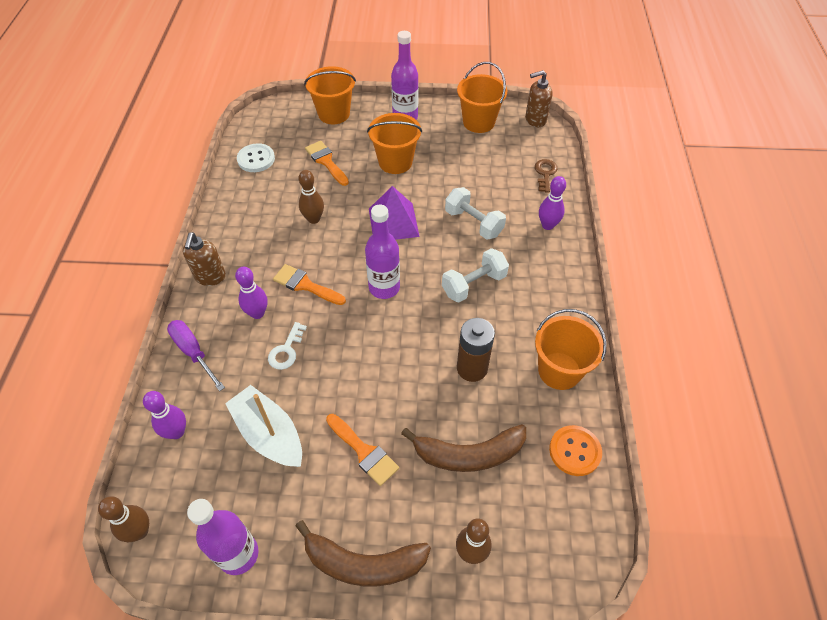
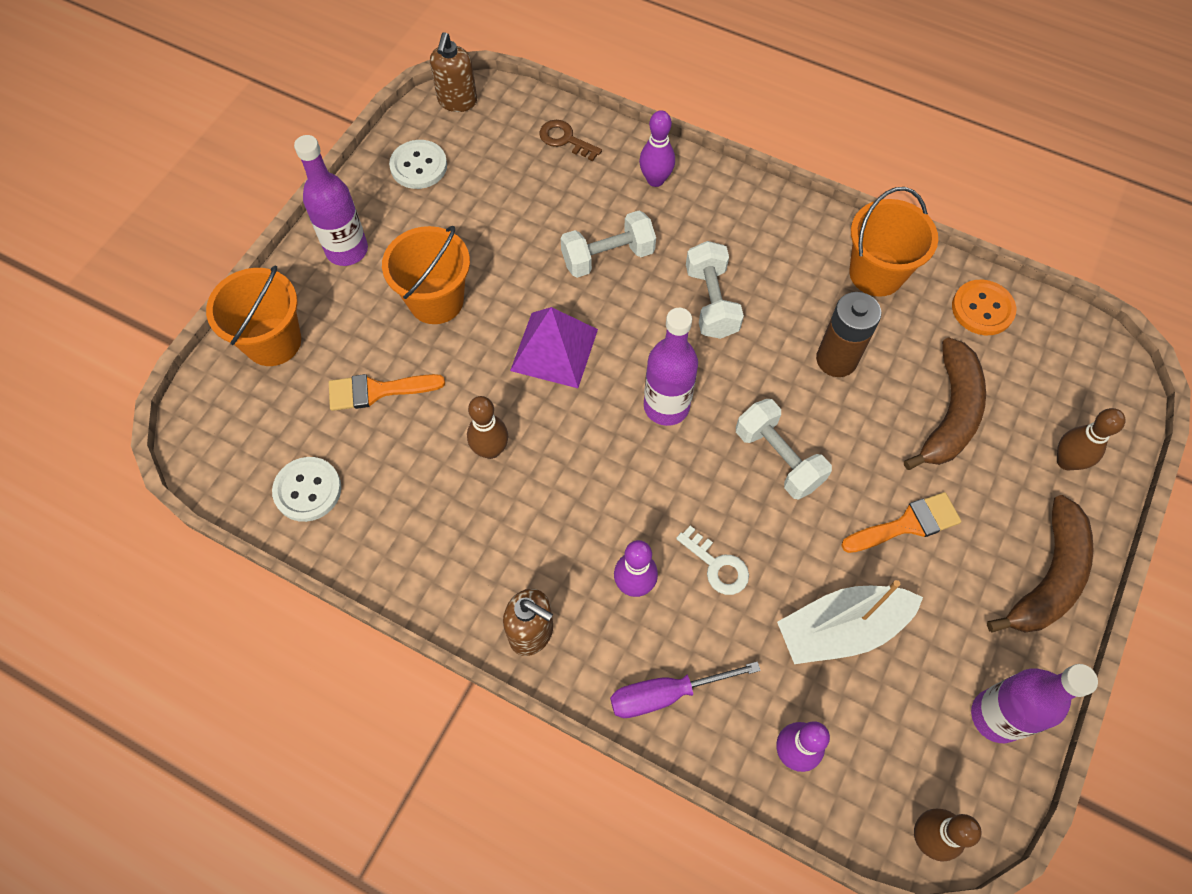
camera: 65 degrees left, 10 degrees up
orange brush [273,264,346,305] -> none
orange bucket [457,62,508,133] -> white button [389,140,447,189]
none -> white dumbbell [736,399,832,499]

